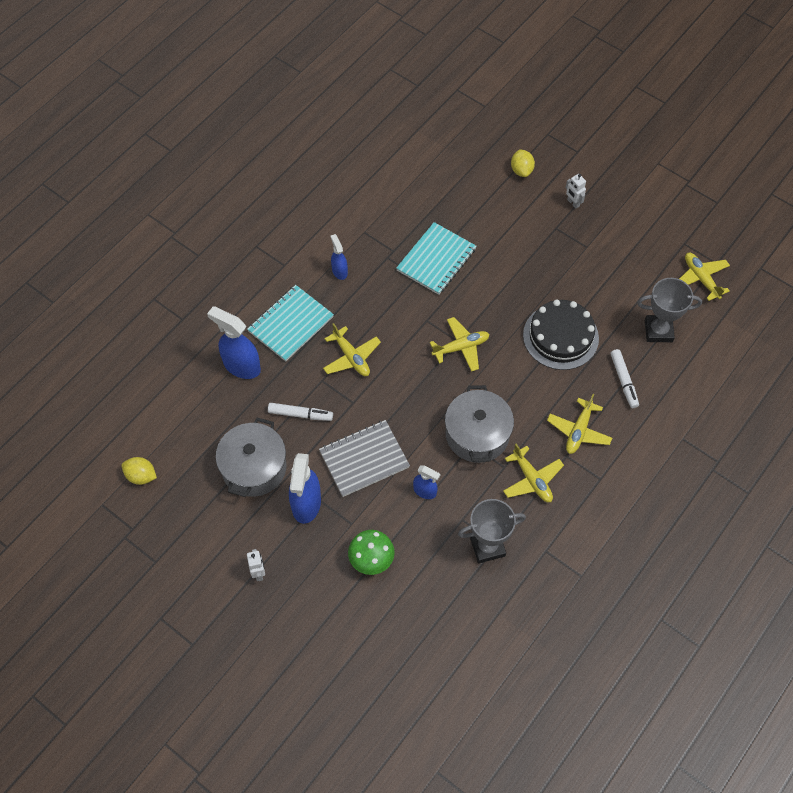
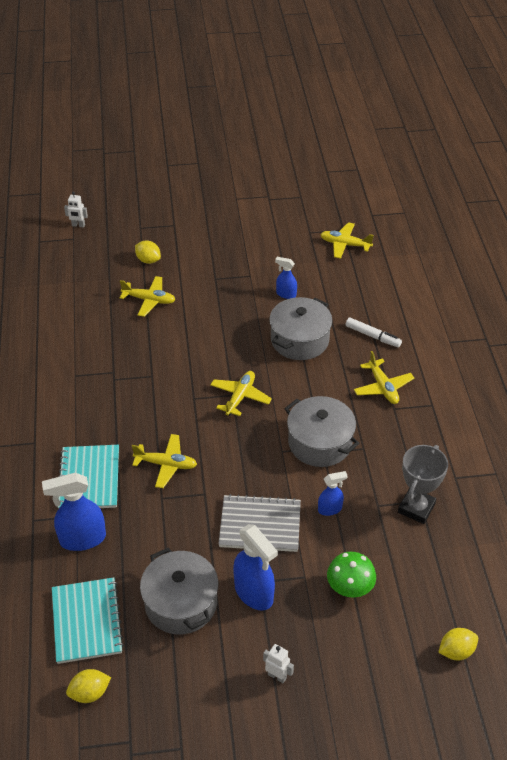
camera: 45 degrees left, 15 degrees down
white marker [268,403,333,421] -> none
grey notebook [319,420,410,497] -> grey notebook turned 75 degrees clockwise [218,494,301,552]
blue spray bottle [331,234,348,280] -> blue spray bottle moved to [275,257,297,299]
turquoise notebook [396,222,477,295] -> turquoise notebook moved to [52,577,124,664]
yellow plane [503,444,564,502] -> yellow plane moved to [120,276,176,317]
black cake [523,300,599,370] -> grey pot [269,297,333,360]
white robot [566,174,586,209] -> white robot moved to [64,192,88,228]
grey trophy [637,278,702,342] -> none
none -> yellow lemon [438,628,478,660]

